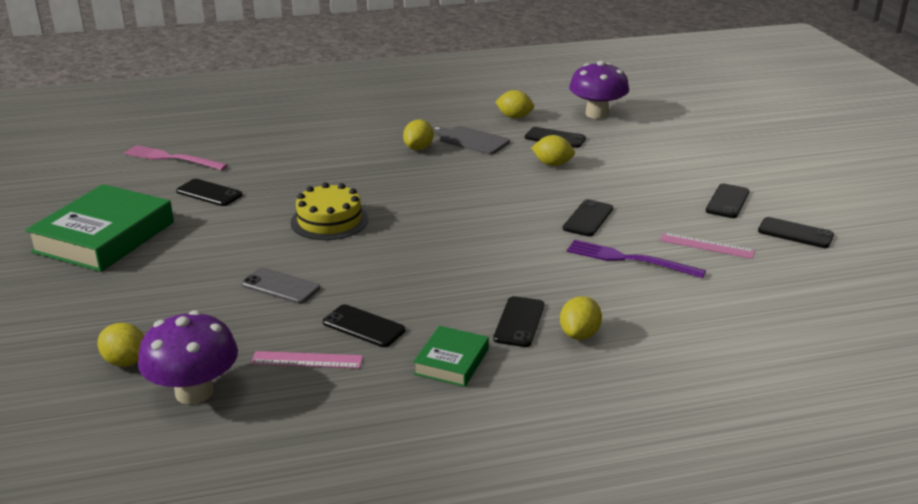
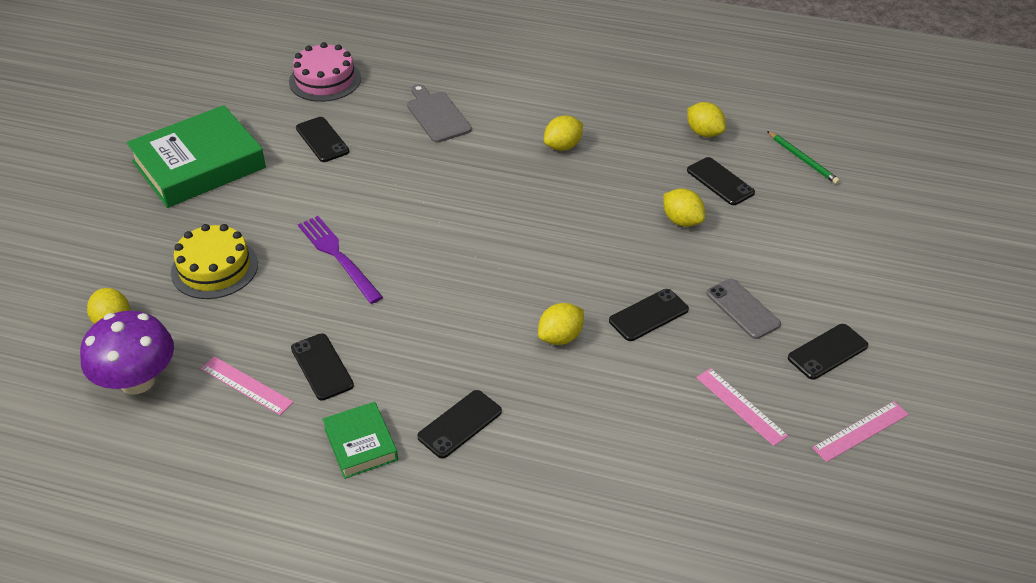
camera: 30 degrees right, 15 degrees up
pink fork [124,145,228,170] -> pink cake [289,42,361,102]
grey phone [242,267,320,304] -> grey phone moved to [707,279,781,339]
yellow cake [291,182,368,240] -> yellow cake moved to [171,224,258,299]
green book [413,326,489,387] -> green book turned 75 degrees counterclockwise [322,402,398,479]
grey cutting board [432,126,510,154] -> grey cutting board moved to [407,84,472,143]
yellow lemon [560,296,602,340] -> yellow lemon moved to [538,303,584,345]
purple fork [567,240,706,278] -> purple fork moved to [298,216,383,304]
purple mushroom [569,61,629,119] -> green pencil [767,131,840,184]
black phone [758,217,834,248] -> pink ruler [812,401,909,462]

